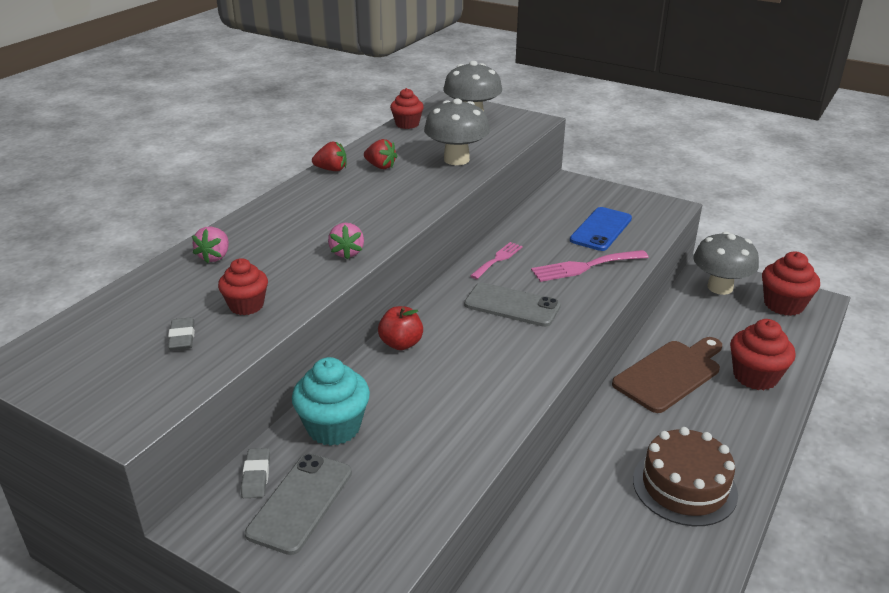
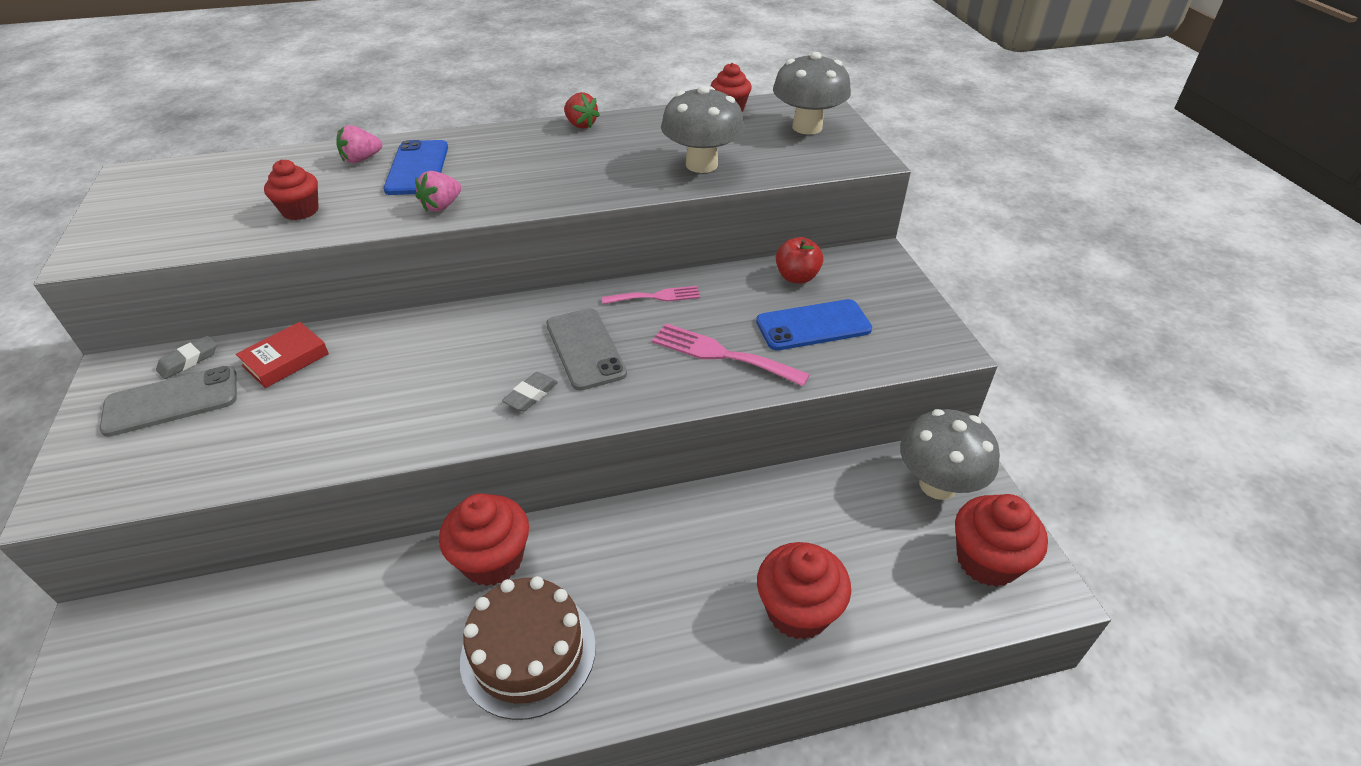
camera: 45 degrees right, 10 degrees up
grey eraser [168,317,195,350] -> grey eraser moved to [502,372,558,412]
turquoise cupcake [292,357,370,446] -> red book [236,322,329,388]
red strawberry [364,139,397,169] -> none
red apple [378,306,423,350] -> red apple moved to [776,237,823,284]
brown cutting board [612,337,722,413] -> none
none -> blue phone [384,140,448,195]
none -> red cupcake [439,493,529,586]

